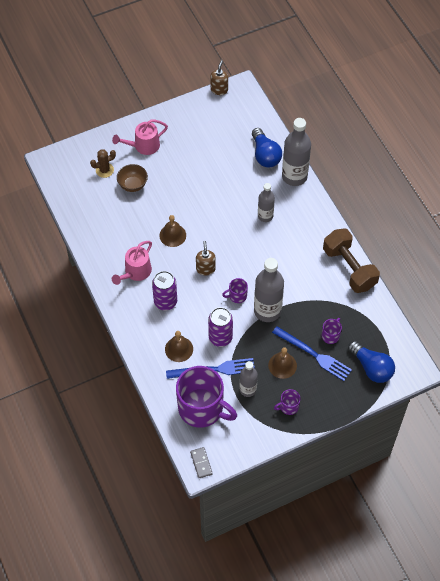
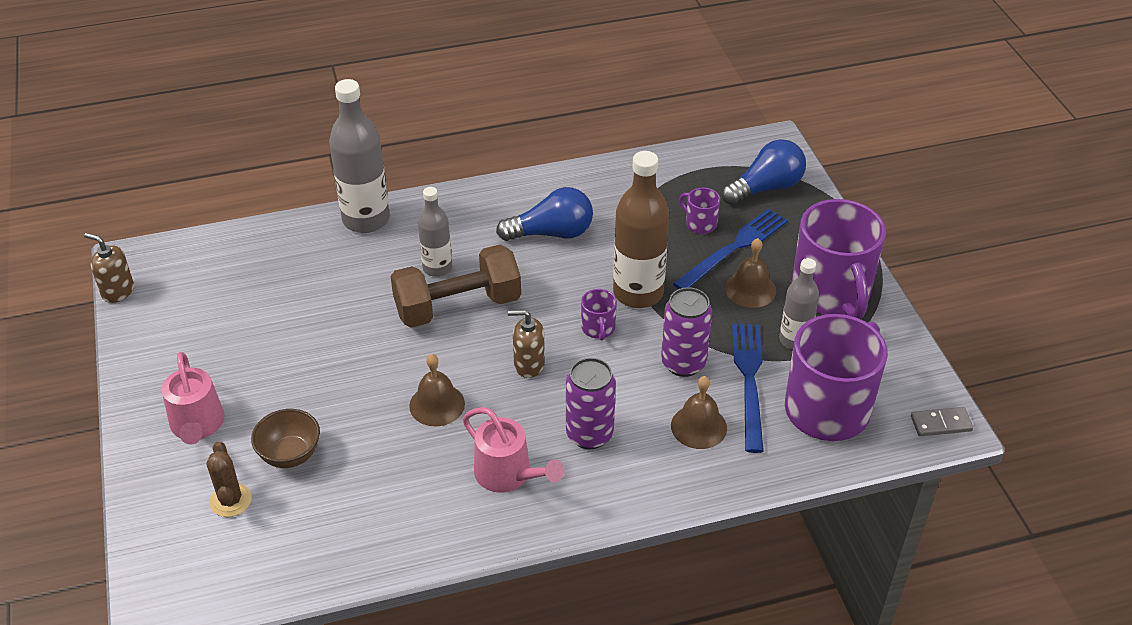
camera: 80 degrees left, 15 degrees down
blue light bulb [252,128,282,167] -> blue light bulb moved to [496,187,593,241]
grey bottle [254,258,284,322] -> brown bottle [613,151,669,308]
purple mug [274,389,300,415] -> purple mug [792,199,886,319], size x2.38
brown dumbbell [323,228,380,293] -> brown dumbbell moved to [391,245,521,328]

